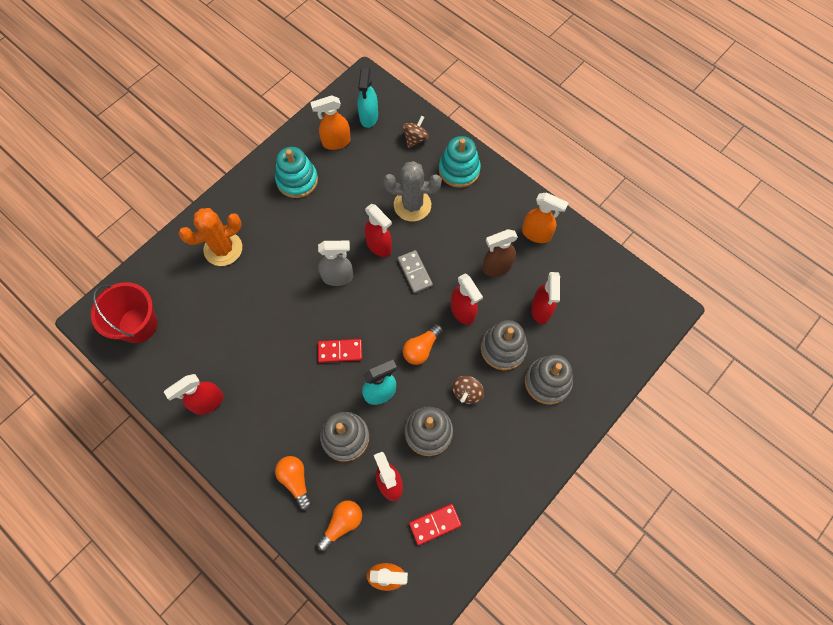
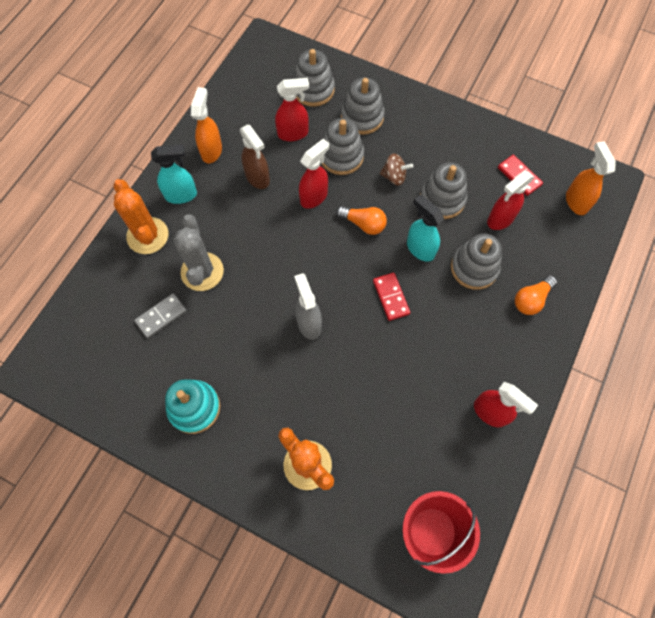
camera: 105 degrees left, 0 degrees up
orange spray bottle [310,95,351,150] -> none
orange light bulb [317,500,362,551] -> none
turquoise spray bottle [358,67,378,128] -> turquoise spray bottle moved to [151,145,197,204]
red spray bottle [364,204,392,257] -> none
grey domino [398,250,433,293] -> grey domino moved to [134,293,187,338]
brown spinning top [403,115,429,148] -> none
turquoise stacking toy [439,136,481,188] -> orange cactus [113,179,168,254]
none -> grey stacking toy [293,49,335,107]

